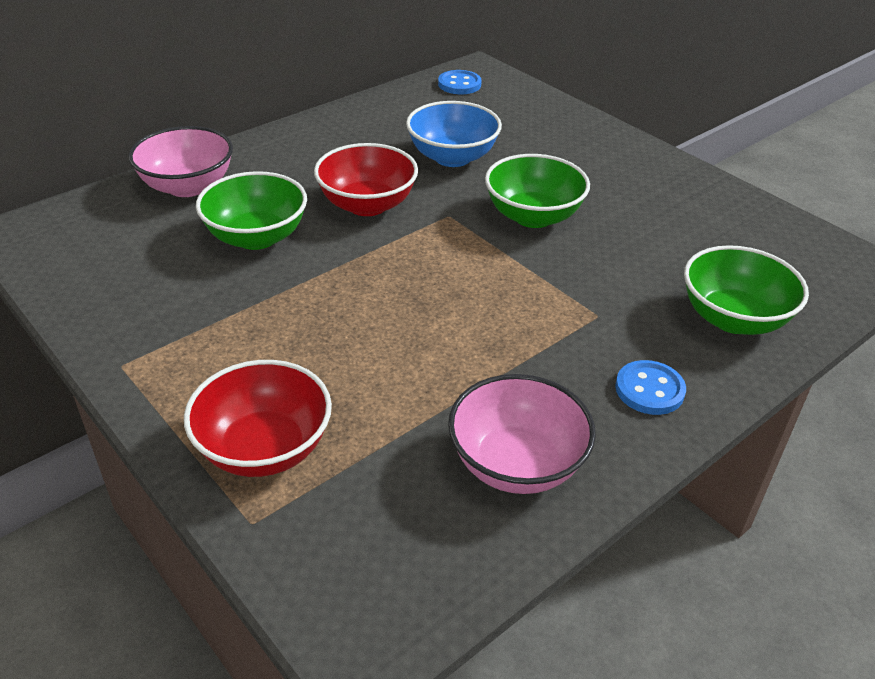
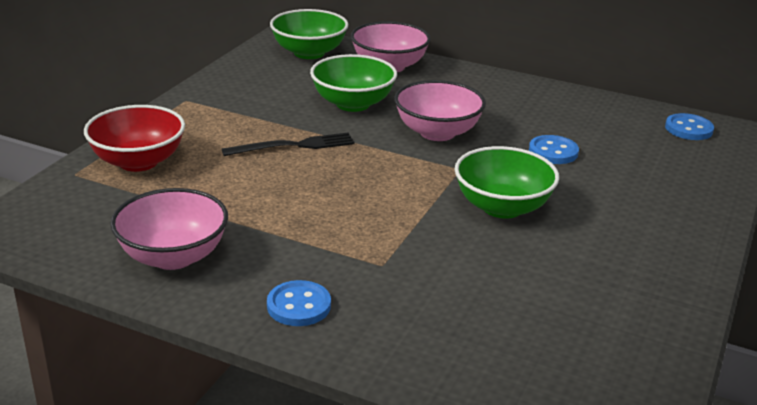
camera: 65 degrees right, 10 degrees down
red bowl [314,143,418,216] -> pink bowl [394,80,486,141]
blue bowl [406,101,502,167] -> blue button [529,135,579,164]
green bowl [684,245,809,335] -> green bowl moved to [270,9,348,59]
none -> black fork [222,133,355,156]

